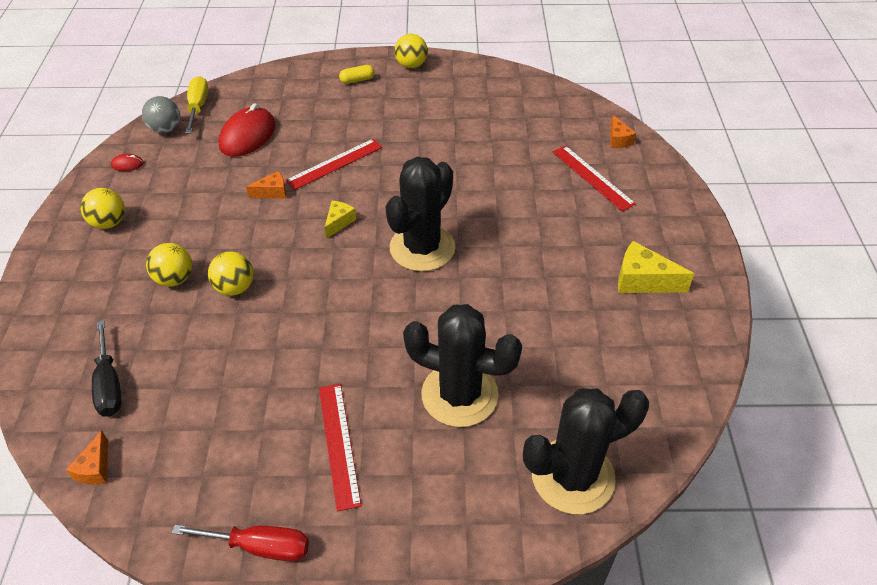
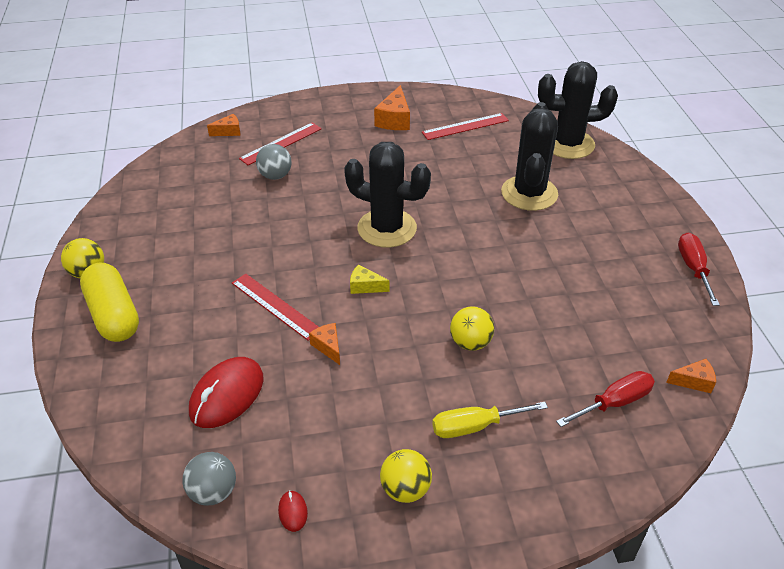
camera: 100 degrees left, 5 degrees down
black screwdriver [92,320,122,417] -> red screwdriver [556,371,655,427]
yellow ball [146,243,192,287] -> none
yellow screwdriver [185,76,208,134] -> yellow screwdriver moved to [432,402,548,438]
red mouse [219,103,275,157] -> red mouse turned 75 degrees counterclockwise [189,357,264,428]
red ruler [319,384,361,512] -> red ruler moved to [422,113,509,140]
yellow capsule [339,65,375,84] -> yellow capsule [80,263,139,342], size x2.24
black cactus [523,388,649,514] -> black cactus turned 60 degrees counterclockwise [538,61,618,159]
yellow cheese [618,241,694,293] -> orange cheese [374,85,410,130]
none -> grey ball [256,144,291,180]

